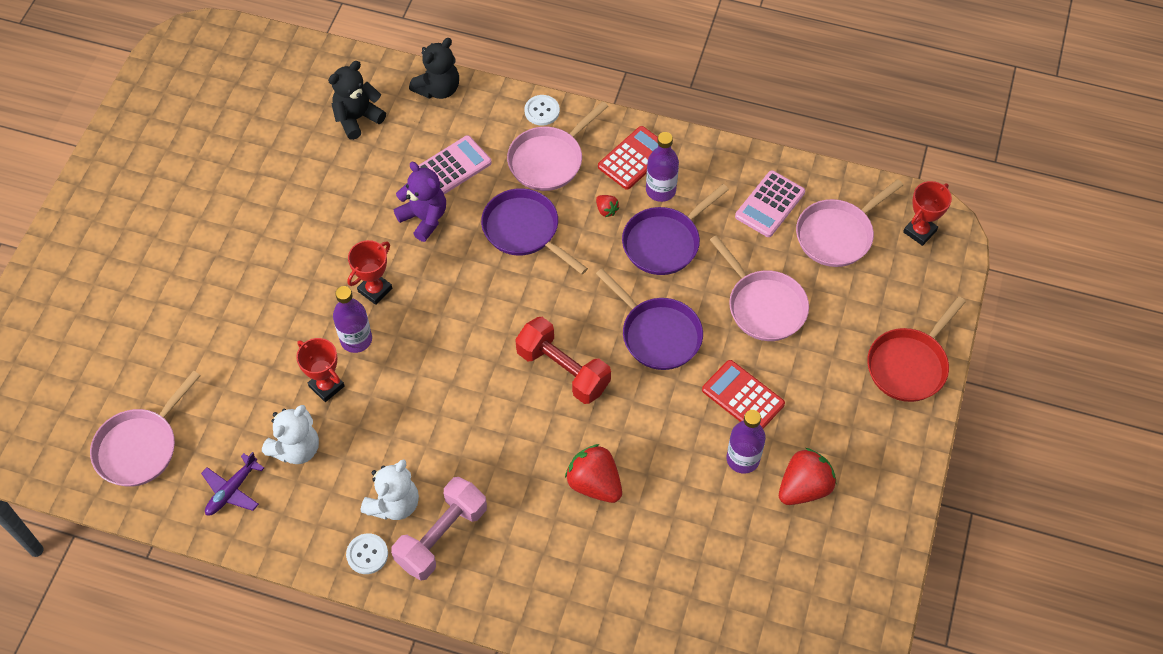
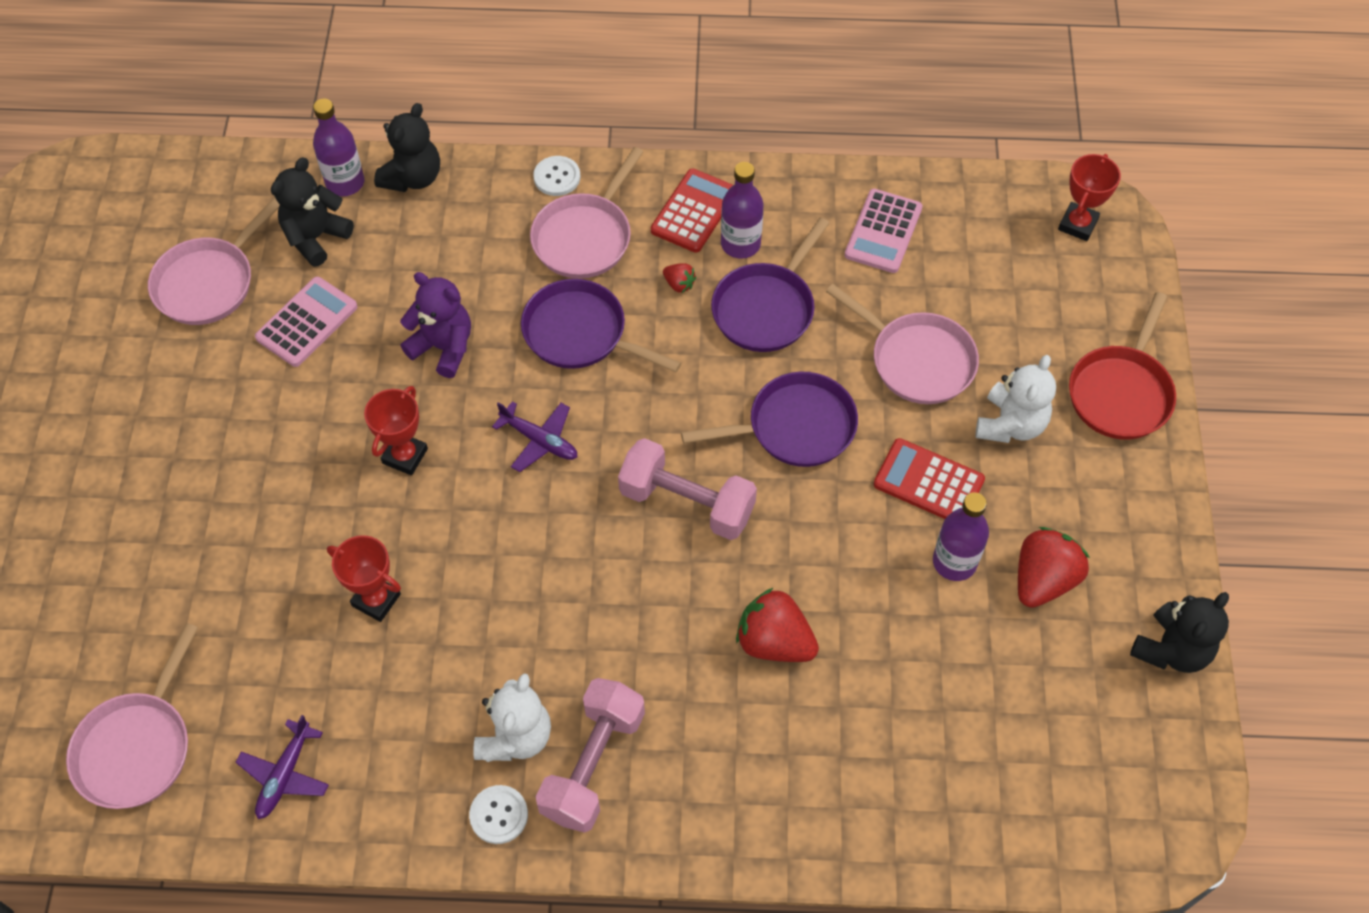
camera: 15 degrees left, 0 degrees up
white teddy bear [262,405,319,464] -> white teddy bear moved to [975,355,1056,443]
purple bottle [333,286,372,353] -> purple bottle moved to [313,98,365,196]
pink calculator [418,135,492,194] -> pink calculator moved to [255,277,358,367]
red dumbbell [515,317,611,404] -> pink dumbbell [618,438,757,540]
purple pan [596,268,703,370] -> purple pan turned 45 degrees counterclockwise [681,372,858,467]
pink pan [796,179,903,267] -> pink pan moved to [148,197,280,325]
none -> purple plane [492,401,577,472]
none -> black teddy bear [1130,592,1229,673]

